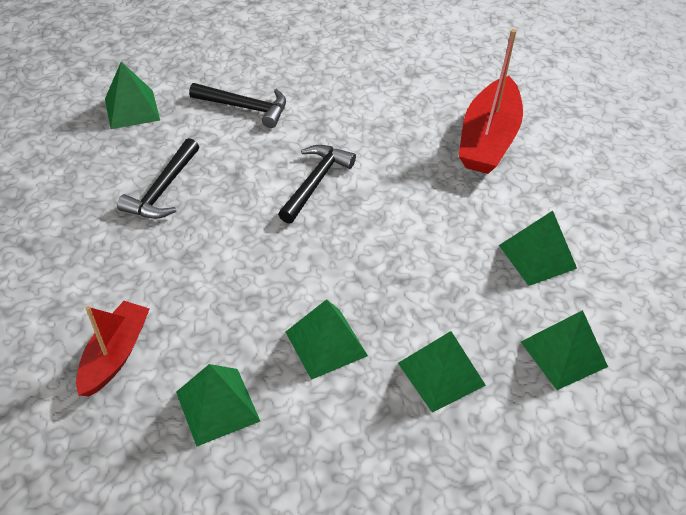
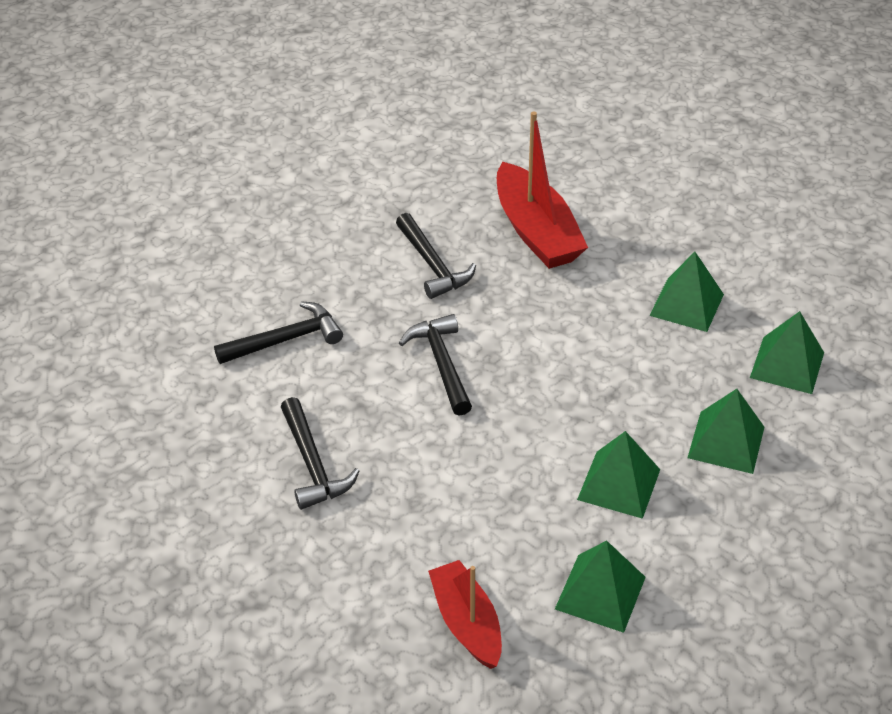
camera: 40 degrees left, 5 degrees down
green pyramid [105,62,160,129] -> none
none -> black hammer [396,213,476,299]

